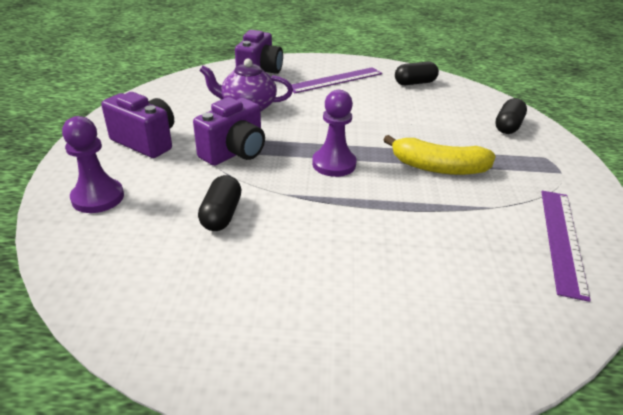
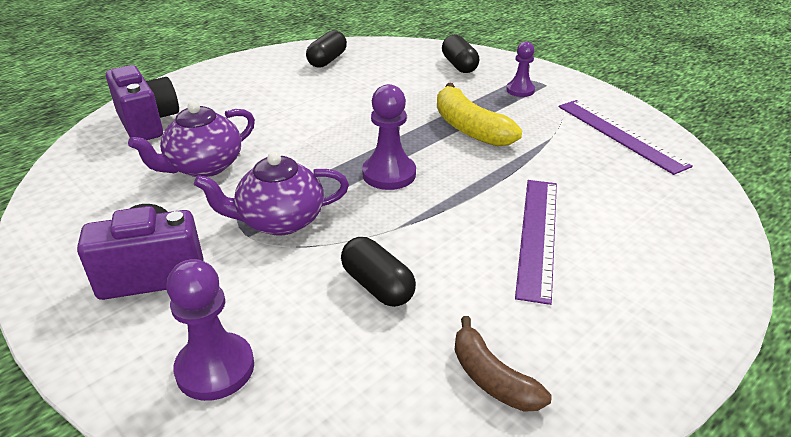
camera: 45 degrees left, 0 degrees up
purple camera [193,97,265,166] -> purple teapot [194,152,349,236]
purple ruler [291,67,382,93] -> purple ruler moved to [515,180,557,305]
yellow banana [384,135,496,175] -> yellow banana turned 90 degrees clockwise [437,83,522,147]
none -> brown banana [455,316,552,412]
none -> purple pawn [506,42,535,97]

